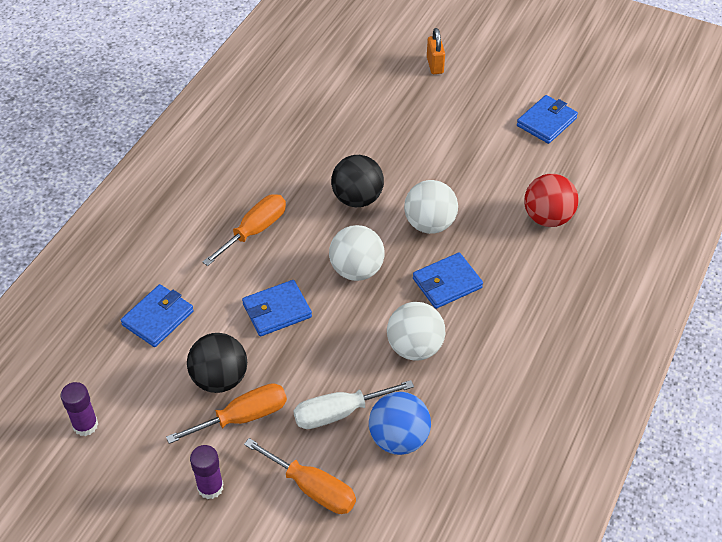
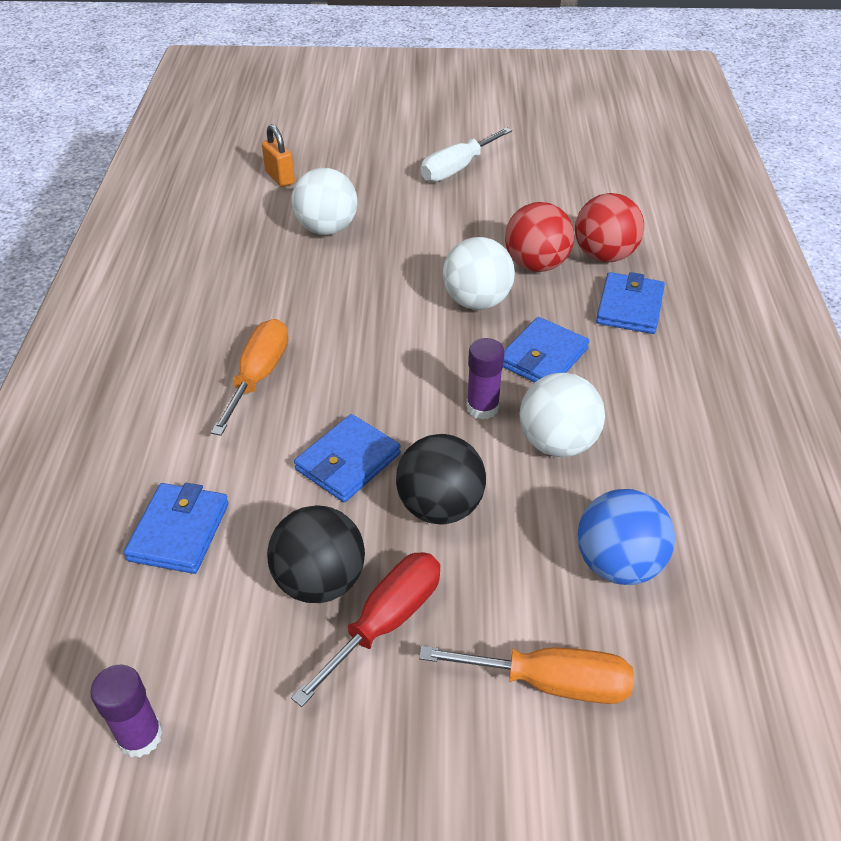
camera: 25 degrees left, 5 degrees down
orange screwdriver [166,383,287,444] -> red screwdriver [291,552,440,707]
purple glue stick [190,445,224,499] -> purple glue stick moved to [466,338,505,419]
white screwdriver [293,380,414,429] -> white screwdriver moved to [421,127,512,182]
white ball [329,225,385,281] -> white ball moved to [291,168,358,235]
black ball [331,155,384,207] -> black ball moved to [396,434,486,524]
orange padlock [427,28,445,74] -> orange padlock moved to [262,124,295,187]
blue wallet [517,95,578,144] -> blue wallet moved to [596,272,665,334]
none -> red ball [505,202,574,272]

